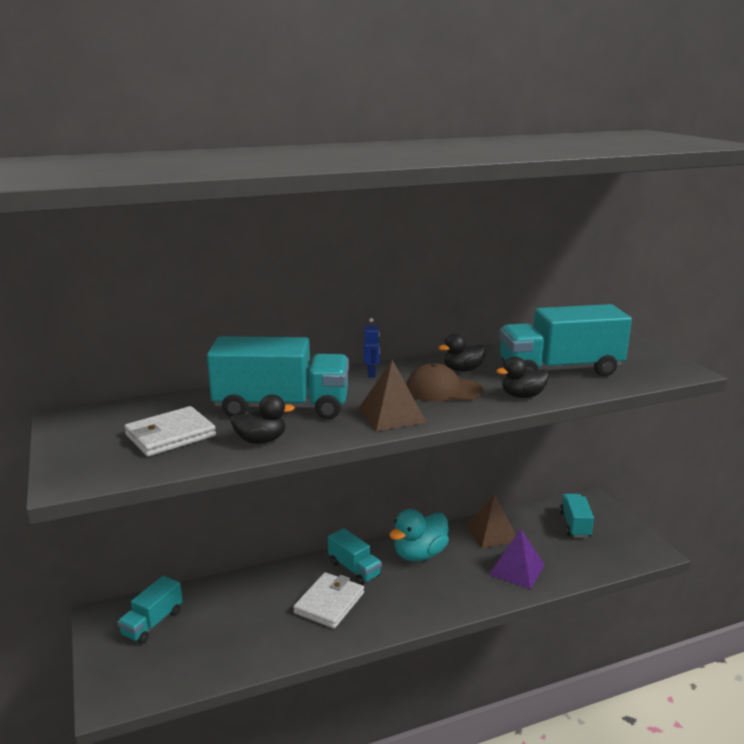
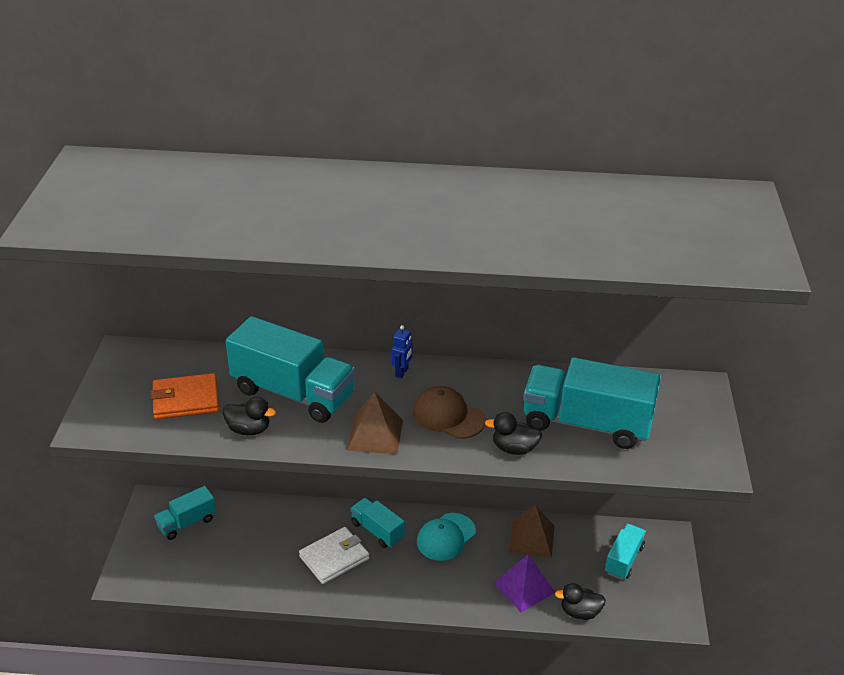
camera: 25 degrees right, 15 degrees up
white wallet [124,406,216,457] -> orange wallet [151,373,219,419]
turquoise truck [328,528,382,585] -> turquoise truck turned 150 degrees clockwise [351,498,405,548]
turquoise duck [389,509,449,561] -> turquoise cap [417,513,476,561]
black duck [438,333,486,372] -> black duck moved to [555,583,606,620]

